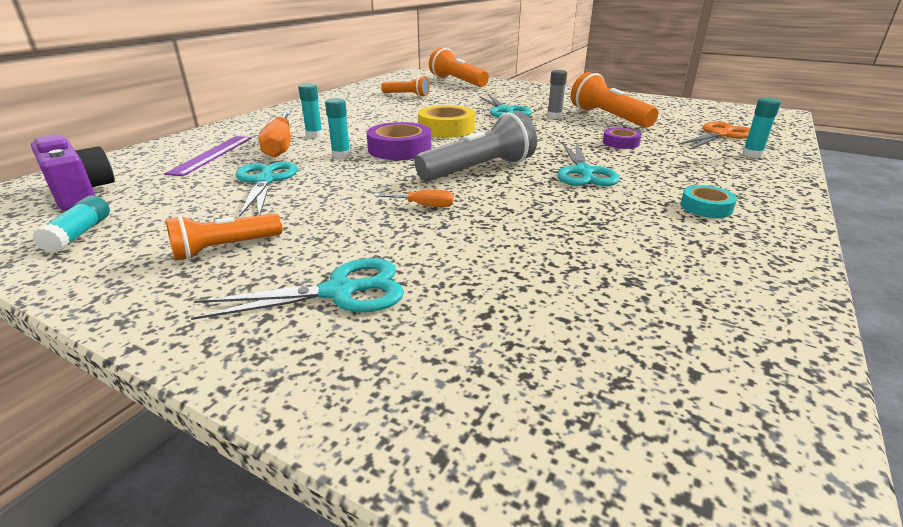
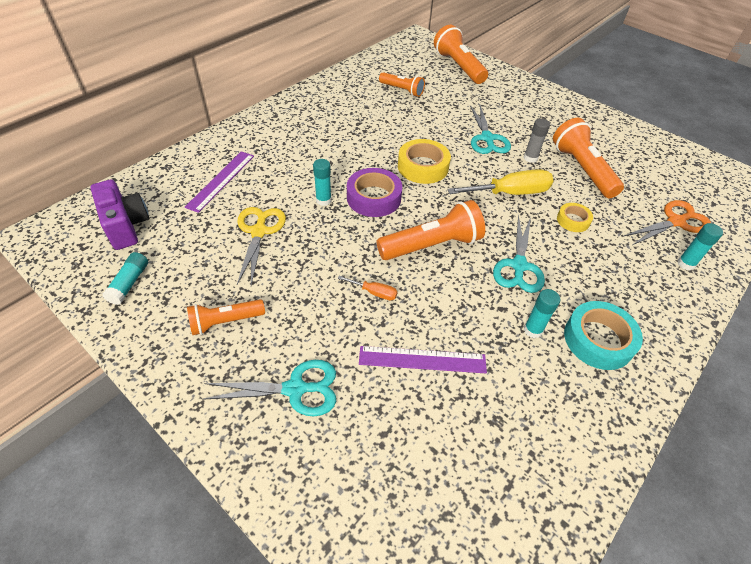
camera: 10 degrees right, 20 degrees up
turquoise scissors [236,161,298,217] -> yellow scissors [237,207,286,285]
orange screwdriver [258,111,291,157] -> none
turquoise glue stick [298,83,323,138] -> turquoise glue stick moved to [524,289,560,338]
grey flashlight [415,112,537,181] -> orange flashlight [377,200,485,260]
purple tape [603,128,641,149] -> yellow tape [557,203,593,232]
turquoise tape [680,185,737,218] -> turquoise tape [564,301,643,370], size x1.72
none -> purple ruler [359,346,487,373]
none -> yellow screwdriver [447,169,554,195]

